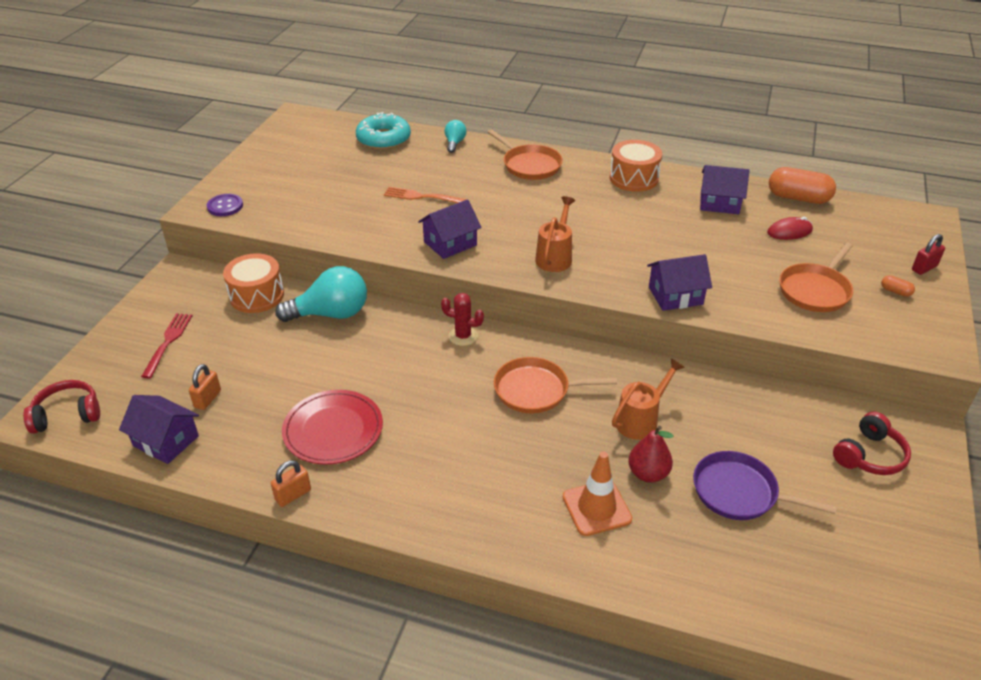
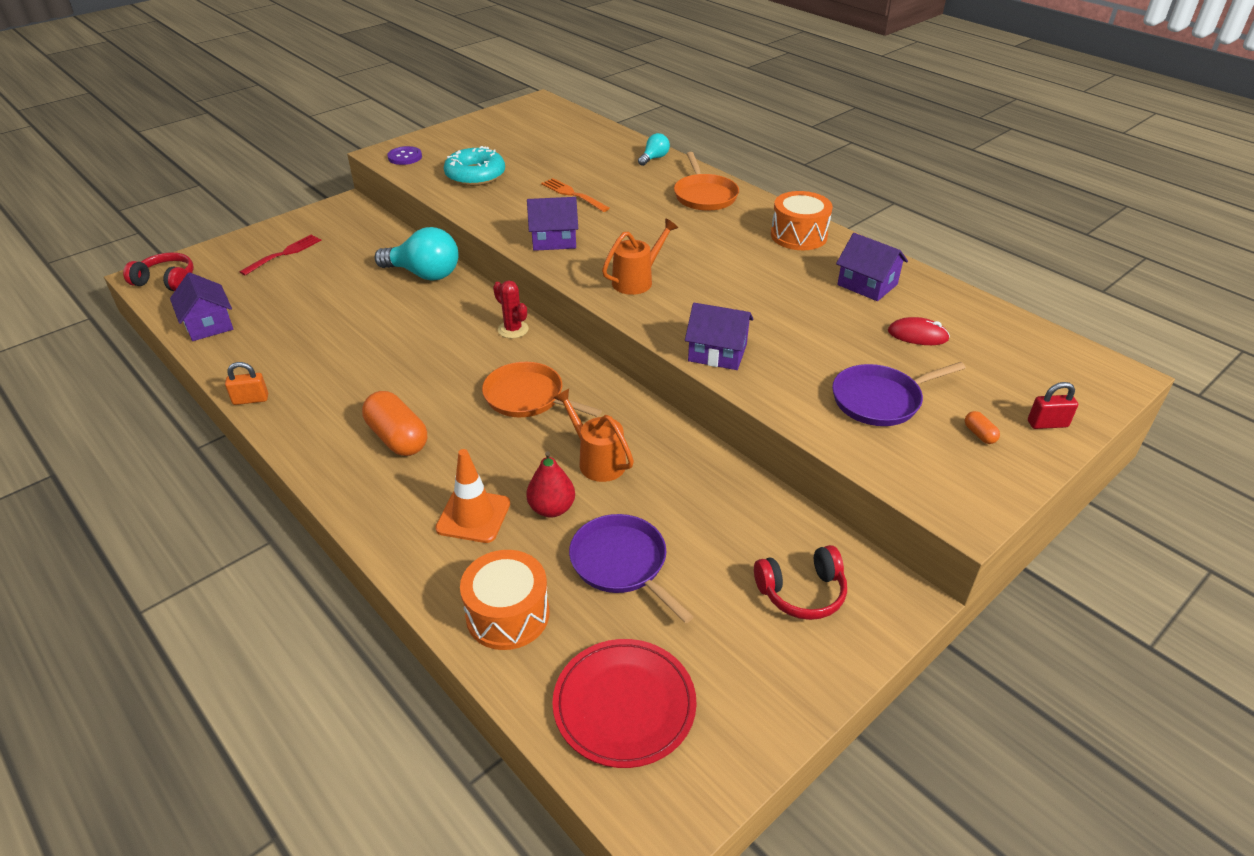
camera: 30 degrees right, 0 degrees up
orange padlock [189,364,221,410] -> none
orange drum [223,253,284,313] -> orange drum moved to [460,550,549,650]
red plate [282,390,383,465] -> red plate moved to [552,639,697,768]
turquoise donut [356,112,411,150] -> turquoise donut moved to [444,146,505,186]
orange watering can [612,358,685,440] -> orange watering can turned 120 degrees counterclockwise [554,389,634,482]
orange capsule [769,167,836,204] -> orange capsule moved to [362,391,427,456]
orange pan [779,242,853,312] -> purple pan [832,362,966,426]

